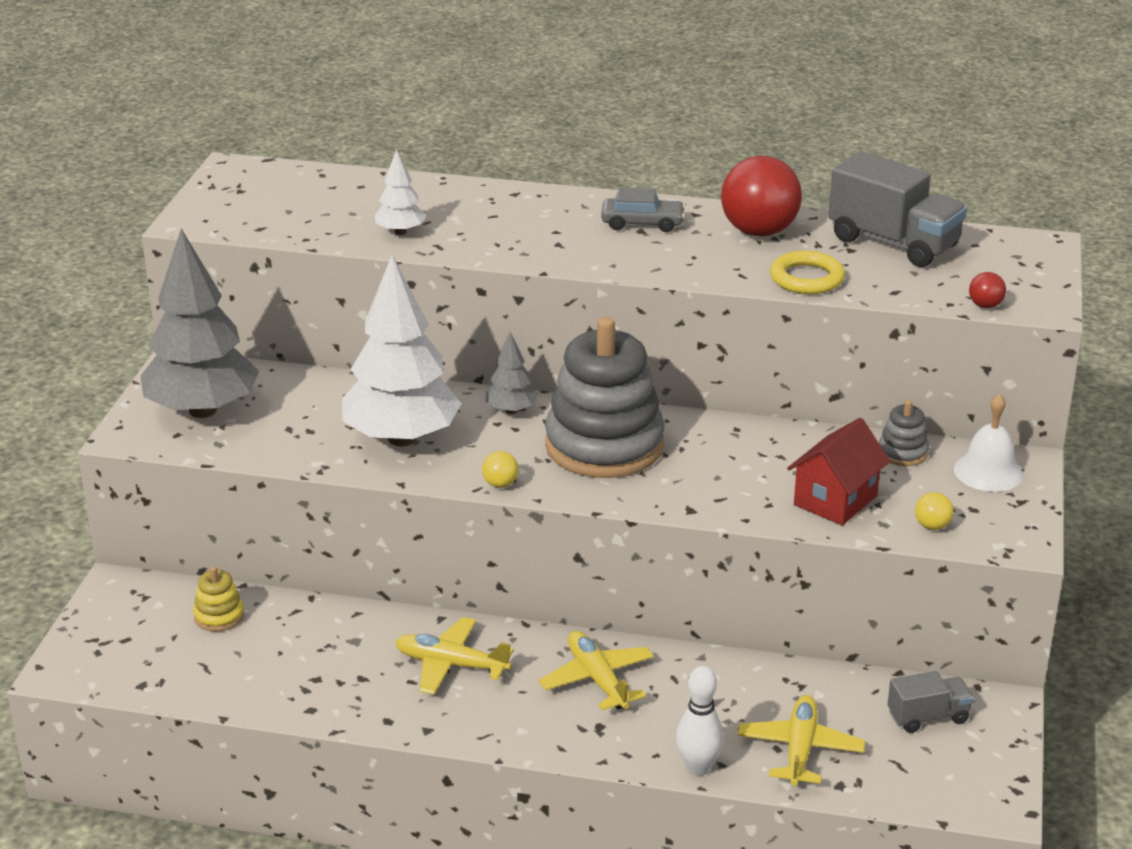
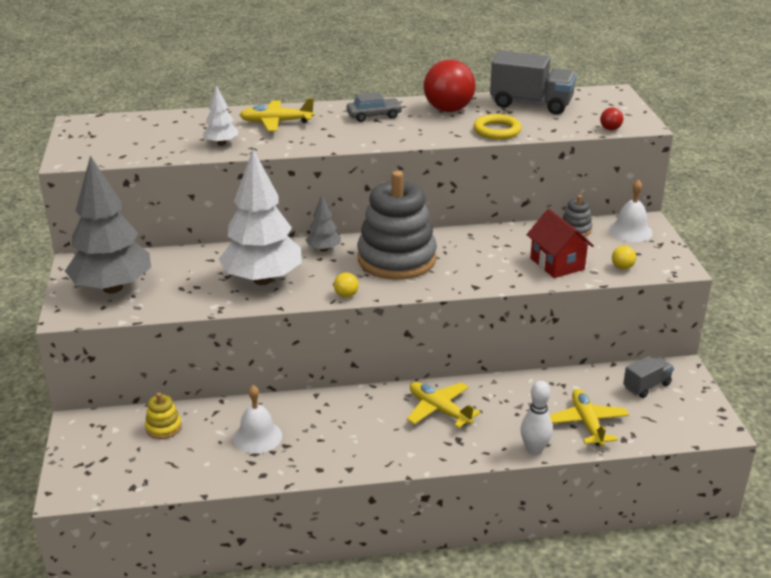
camera: 20 degrees left, 0 degrees up
yellow plane [395,617,514,694] -> yellow plane moved to [240,98,314,131]
red house [787,418,890,526] -> red house turned 45 degrees counterclockwise [526,209,594,278]
none -> white bell [233,385,282,454]

